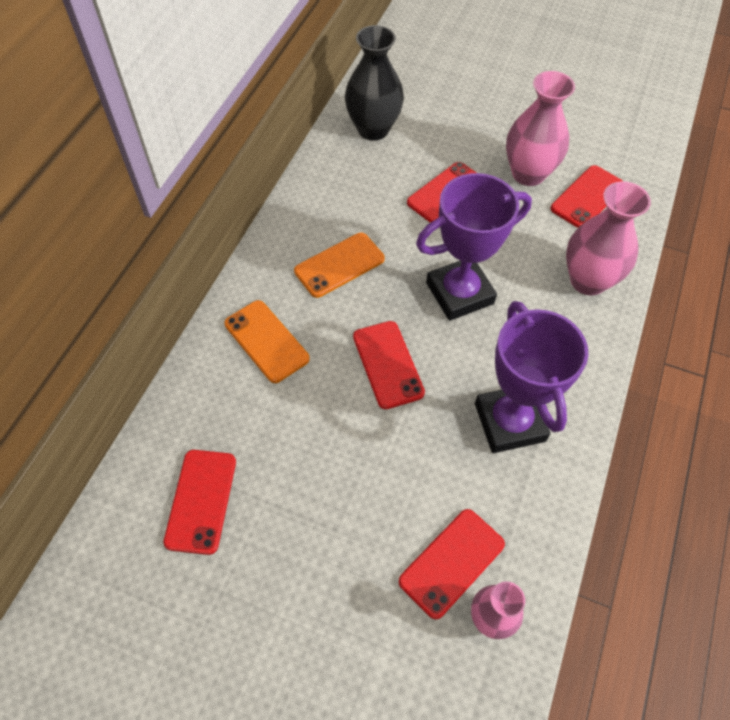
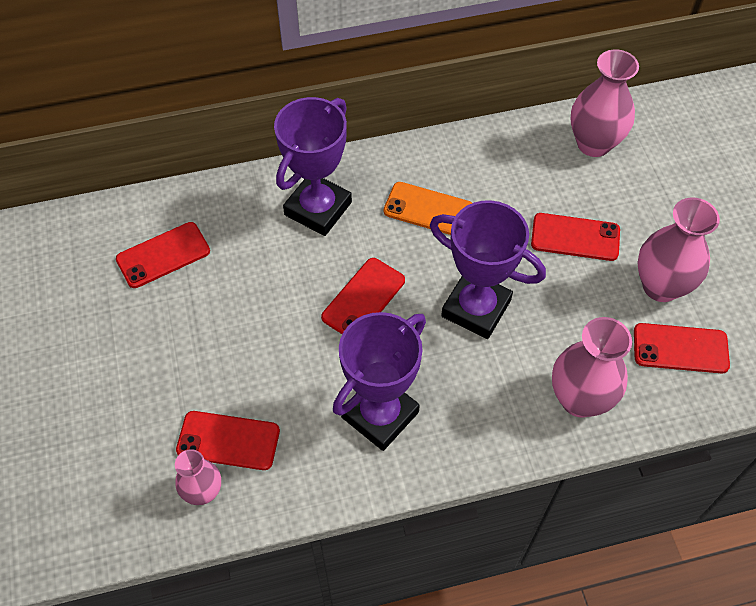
camera: 55 degrees right, 0 degrees up
orange phone [224,300,310,383] -> purple trophy [274,97,352,236]
black vase [345,25,404,141] -> pink vase [571,49,639,157]

